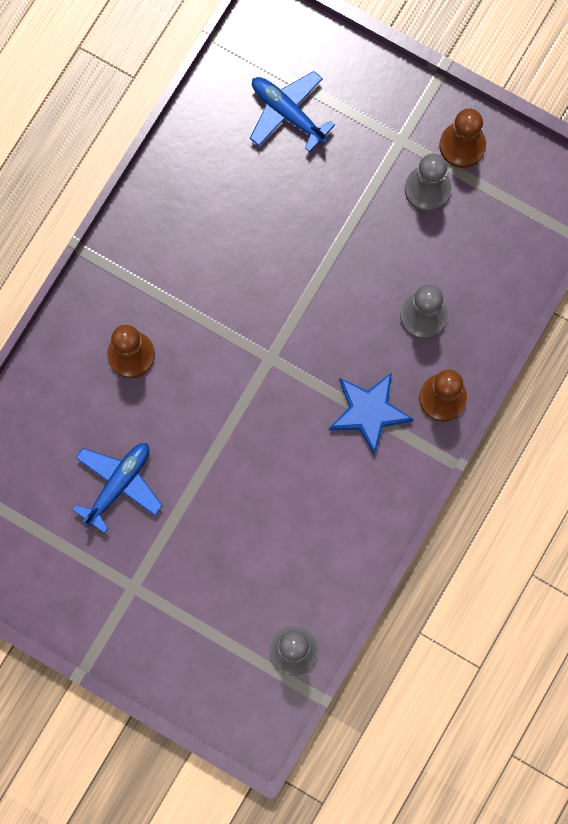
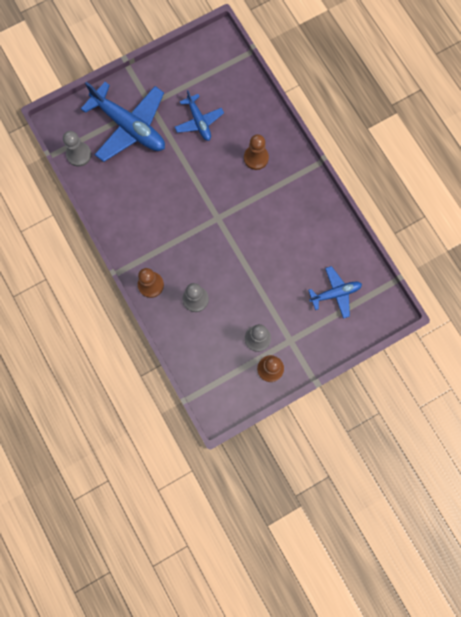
camera: 120 degrees right, 0 degrees up
blue star [329,373,414,456] -> none
none -> blue plane [81,82,165,162]

